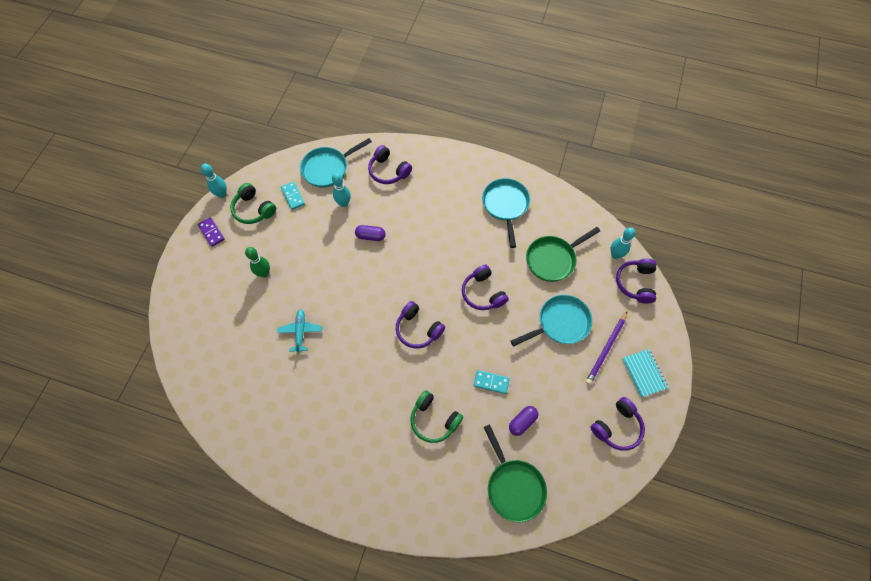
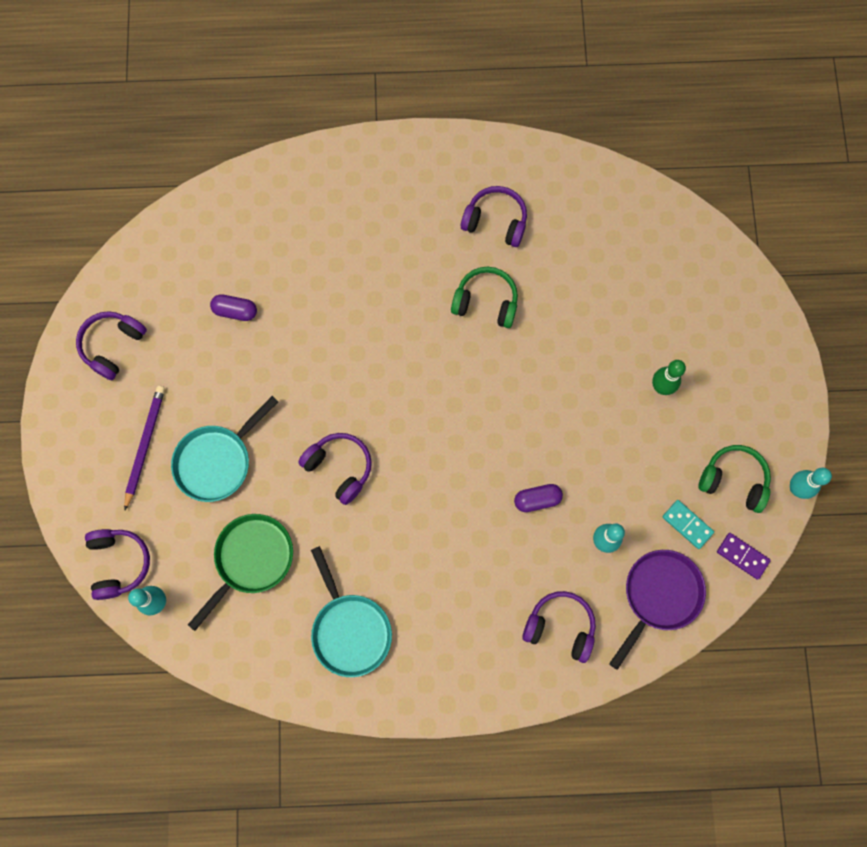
camera: 160 degrees right, 10 degrees up
purple domino [198,217,225,247] -> purple domino moved to [717,533,771,580]
turquoise plane [277,309,322,353] -> none
turquoise pan [300,138,372,188] -> purple pan [609,550,706,670]
purple headphones [396,301,445,348] -> purple headphones moved to [461,186,527,247]
green headphones [411,390,463,443] -> green headphones moved to [451,267,518,328]
turquoise domino [474,370,510,394] -> none
green pan [484,424,547,522] -> none
purple capsule [509,406,538,436] -> purple capsule turned 75 degrees clockwise [210,294,257,321]
turquoise notebook [622,349,668,398] -> none

